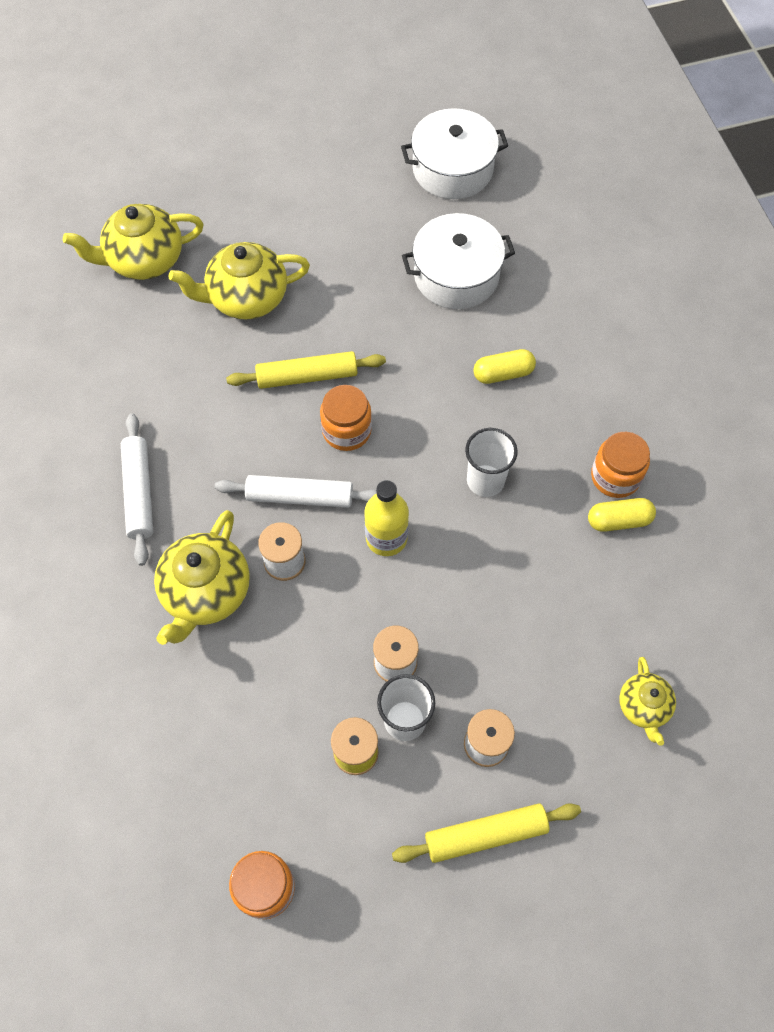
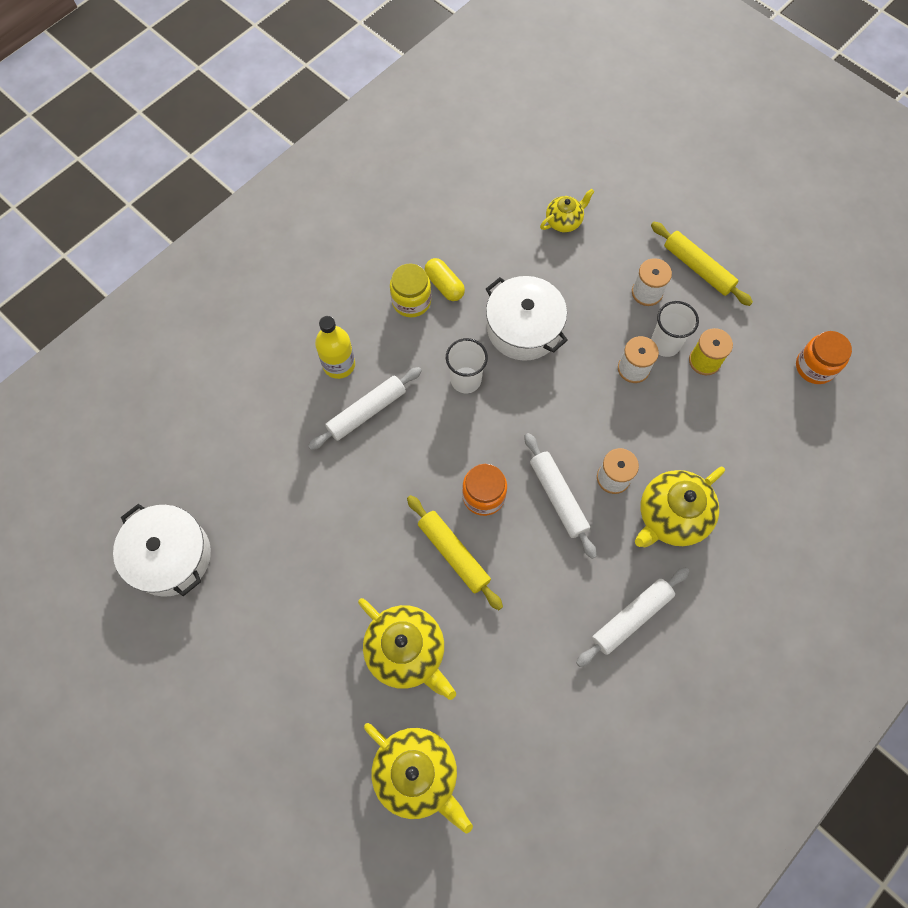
camera: 120 degrees left, 5 degrees up
yellow teapot [154,510,250,645] -> yellow teapot turned 150 degrees clockwise [635,467,725,547]
yellow bottle [364,480,409,556] -> yellow bottle moved to [315,316,355,379]
white pot [402,213,515,309] -> white pot moved to [486,276,568,361]
yellow capsule [473,349,536,384] -> white rolling pin [308,367,422,450]
orange jar [591,432,650,498] -> yellow jar [390,264,431,317]

